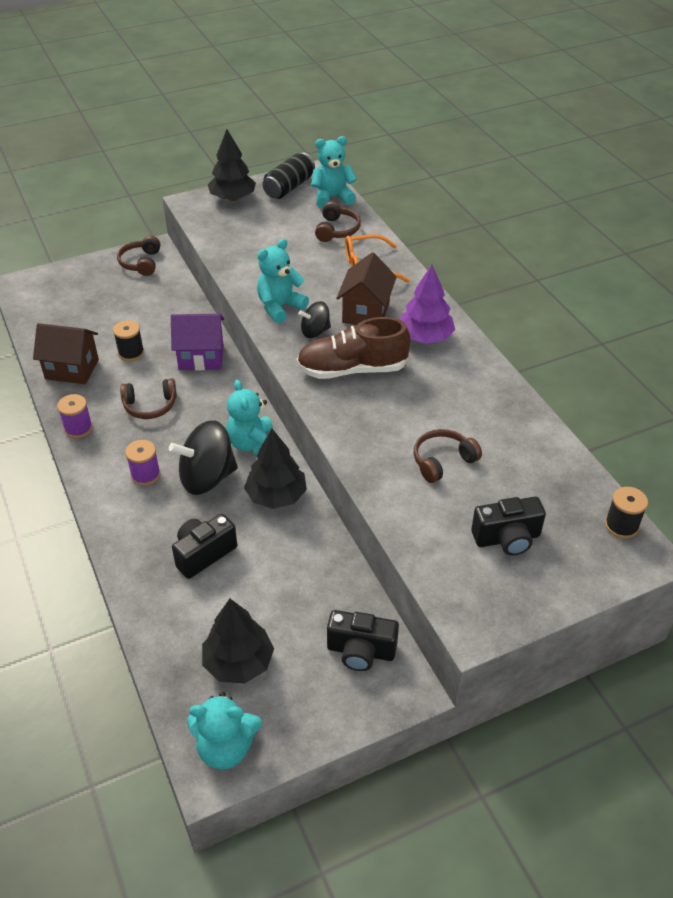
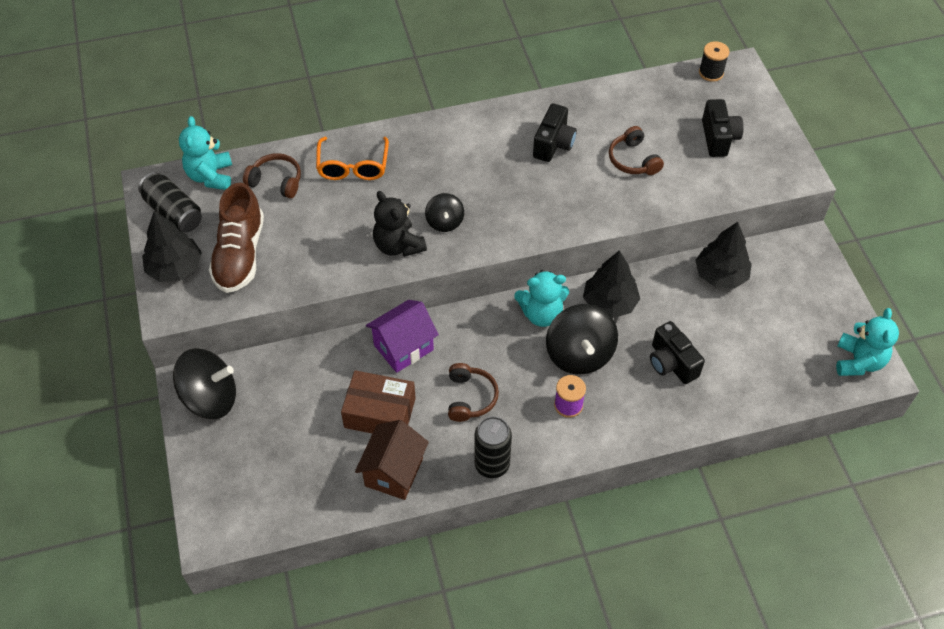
camera: 80 degrees left, 10 degrees up
purple spool [57,394,93,438] -> black can [474,416,512,478]
black spool [113,320,144,361] -> brown box [341,370,416,434]
brown headphones [117,236,160,276] -> black spinning top [173,348,236,419]
purple house [171,314,224,370] -> purple house turned 45 degrees clockwise [366,300,439,373]
black tree [202,599,274,684] -> black tree moved to [695,222,752,289]
turquoise teddy bear [257,239,309,323] -> black teddy bear [373,191,427,257]
brown shoe [297,317,410,379] -> brown shoe moved to [209,183,264,293]
black camera [327,610,399,671] -> black camera moved to [533,103,577,162]
brown house [336,253,397,325] -> none
purple tree [400,265,455,344] -> none

